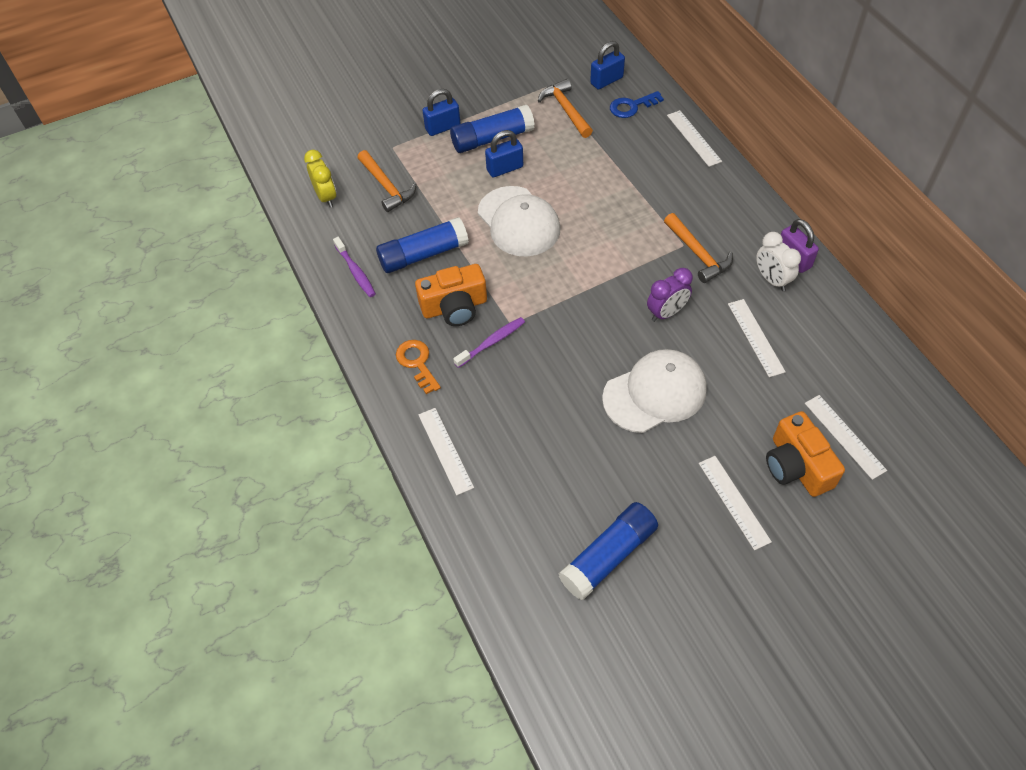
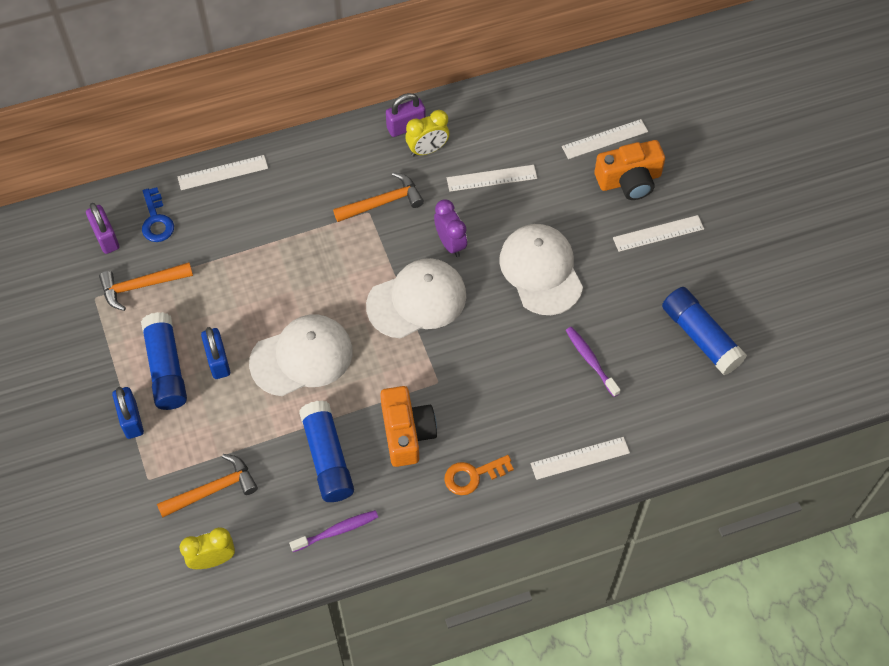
camera: 85 degrees left, 5 degrees up
purple toothbrush [453,317,525,368] -> purple toothbrush moved to [566,327,620,397]
blue padlock [590,41,625,90] -> purple padlock [86,203,119,254]
white clock [756,232,801,291] -> yellow clock [405,110,449,156]
none -> white cap [366,258,466,339]

